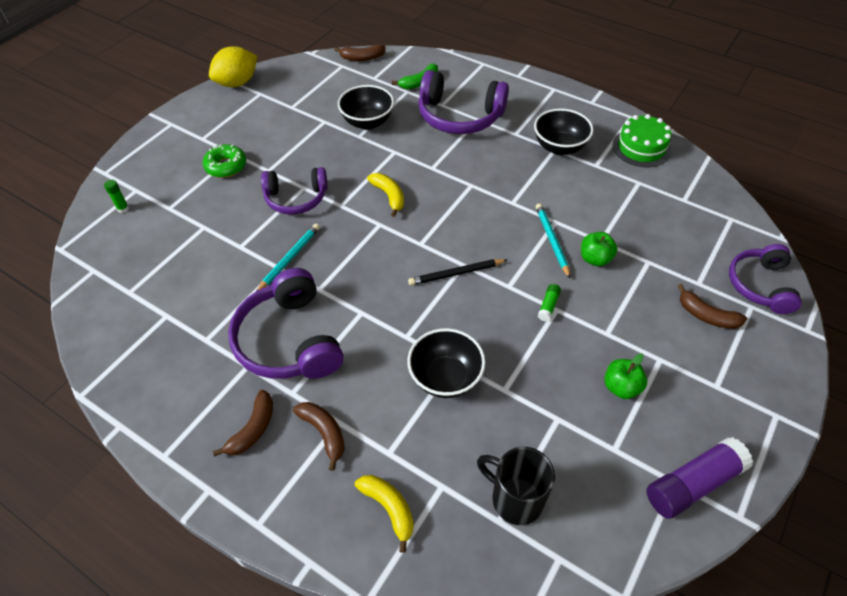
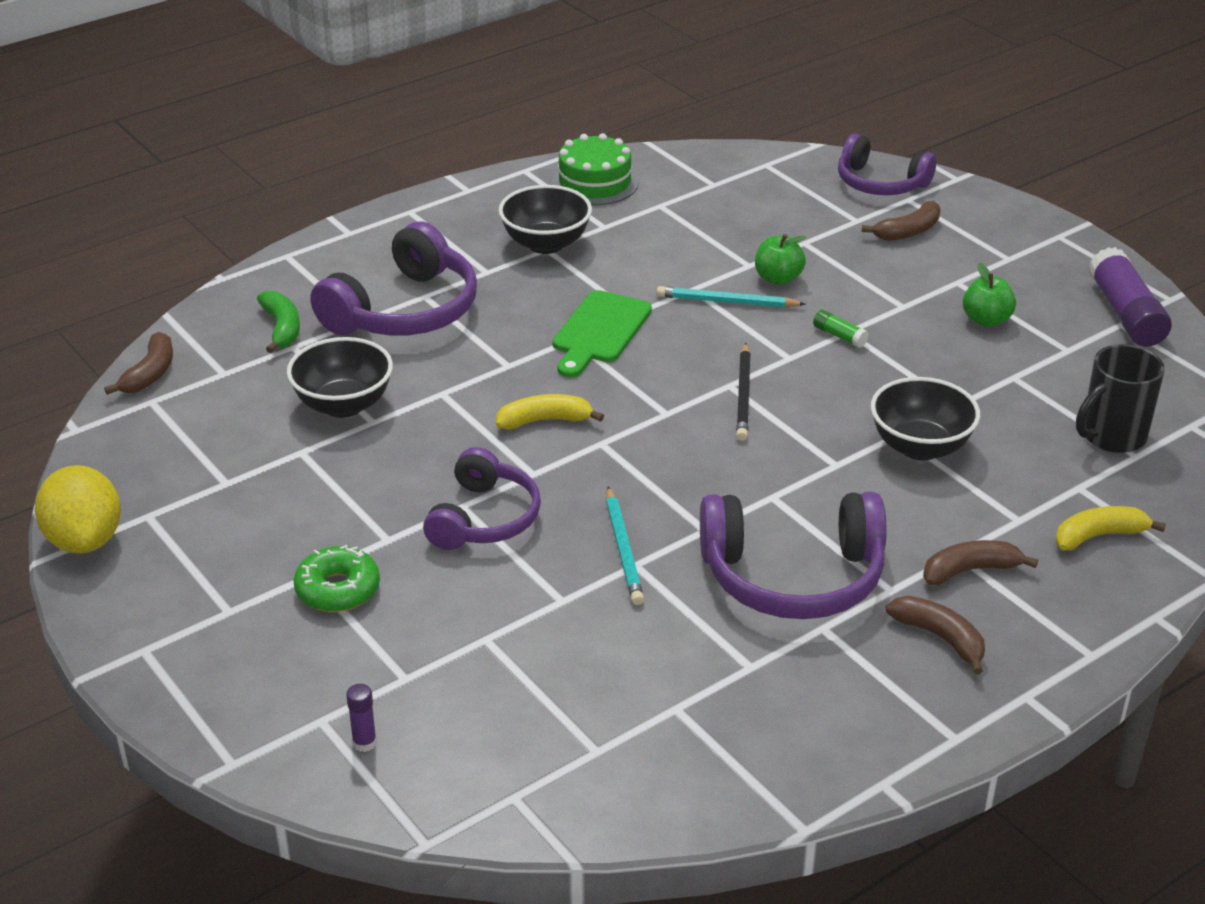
camera: 70 degrees left, 15 degrees down
green glue stick [104,180,129,213] -> purple glue stick [346,684,377,752]
turquoise pencil [257,224,320,291] -> turquoise pencil turned 150 degrees counterclockwise [606,486,644,605]
none -> green cutting board [553,290,652,378]

